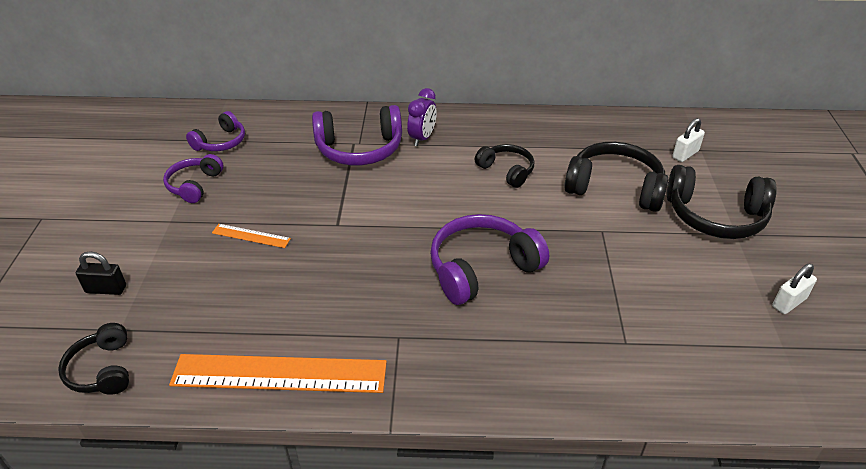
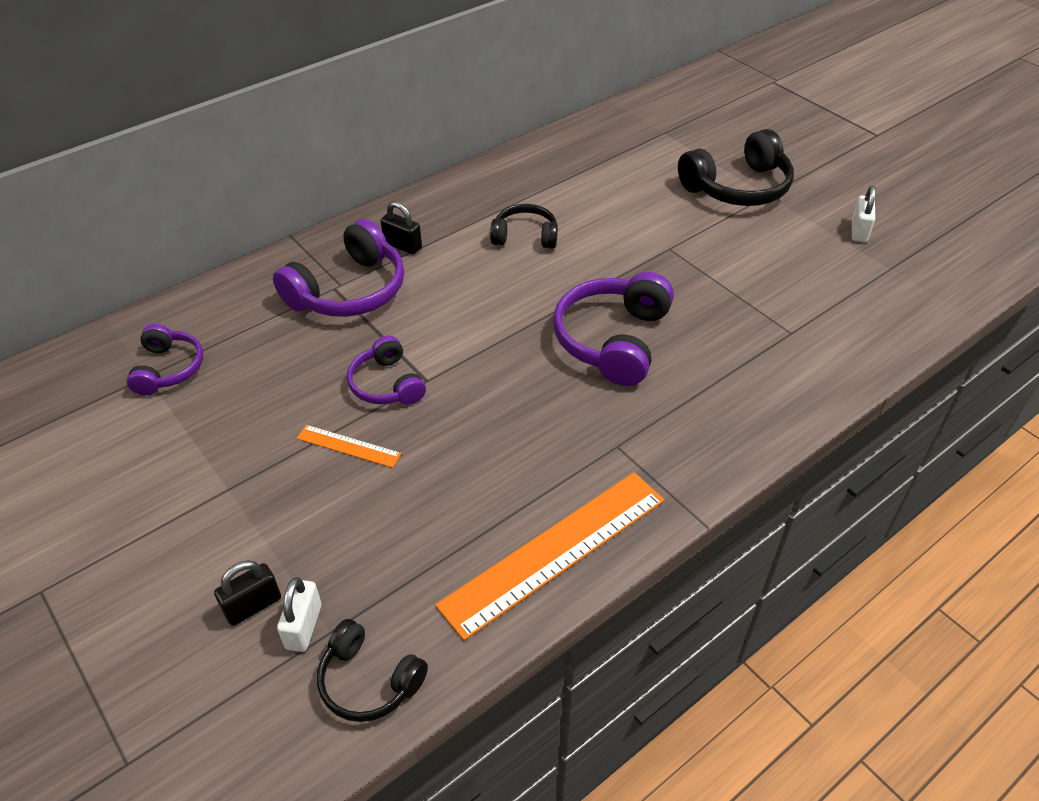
camera: 40 degrees left, 5 degrees up
purple headphones [163,154,223,203] -> purple headphones moved to [347,336,426,405]
orange ruler [212,224,291,248] -> orange ruler turned 45 degrees clockwise [297,425,401,468]
purple clock [407,88,437,146] -> black padlock [381,201,422,255]
black headphones [564,142,668,212] -> none
white padlock [672,118,705,162] -> white padlock moved to [277,577,322,652]

